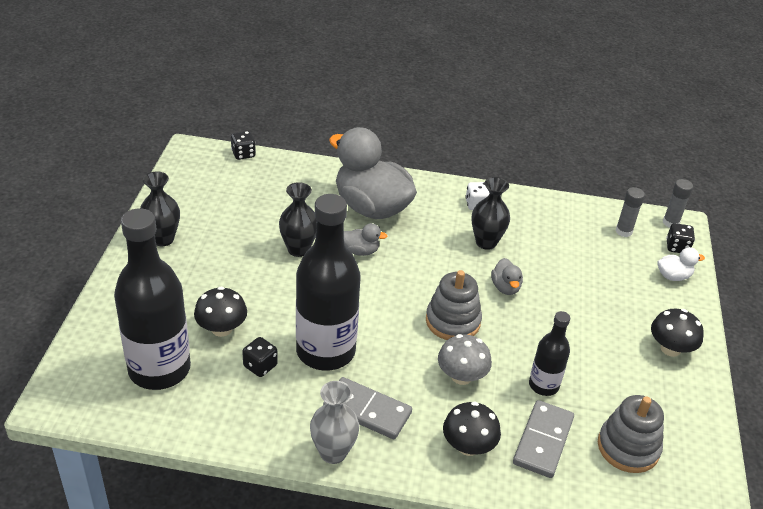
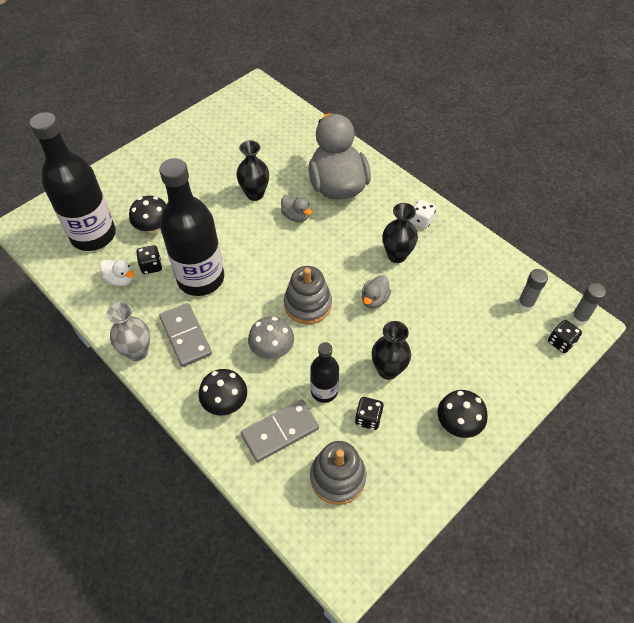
camera: 40 degrees right, 15 degrees up
black vase [140,171,180,246] -> black vase moved to [372,321,411,380]
black dice [231,131,256,160] -> black dice moved to [355,397,384,430]
white duck [658,247,705,281] -> white duck moved to [100,260,134,286]

